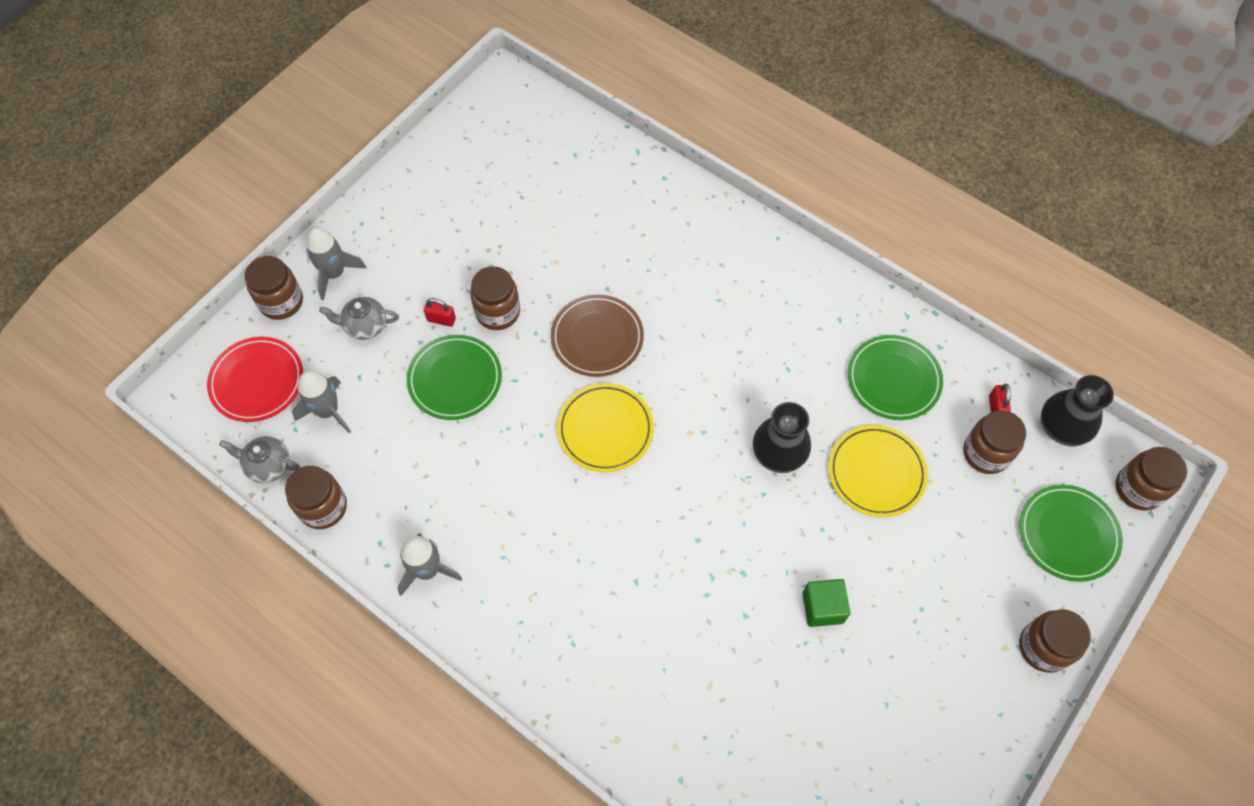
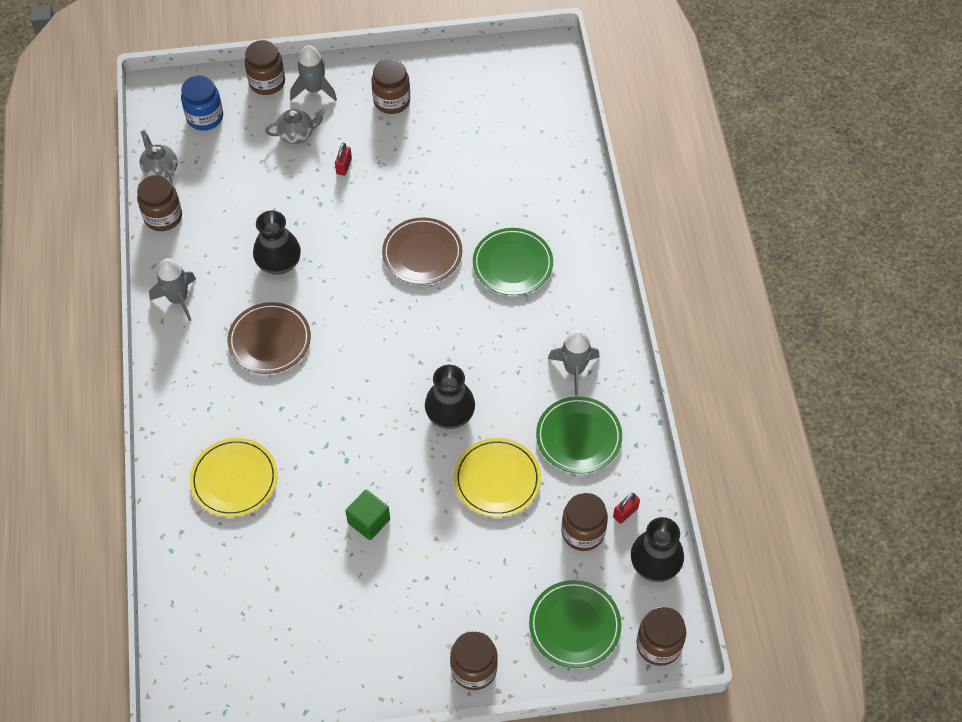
camera: 45 degrees right, 5 degrees down
red plate [207,337,303,422] -> blue jar [181,75,223,131]
grey rocket [292,370,351,433] -> grey rocket moved to [548,330,600,396]
grey teapot [319,297,399,340] -> grey teapot turned 120 degrees clockwise [265,108,325,144]
green plate [407,335,502,420] -> green plate moved to [473,228,553,295]
red padlock [424,298,456,327] -> red padlock turned 45 degrees clockwise [335,143,352,176]
brown jar [470,266,520,330] -> brown jar moved to [371,59,410,114]
yellow plate [557,383,654,472] -> yellow plate moved to [190,438,278,517]
none -> brown plate [227,302,311,374]
none -> black vase [253,211,301,275]

